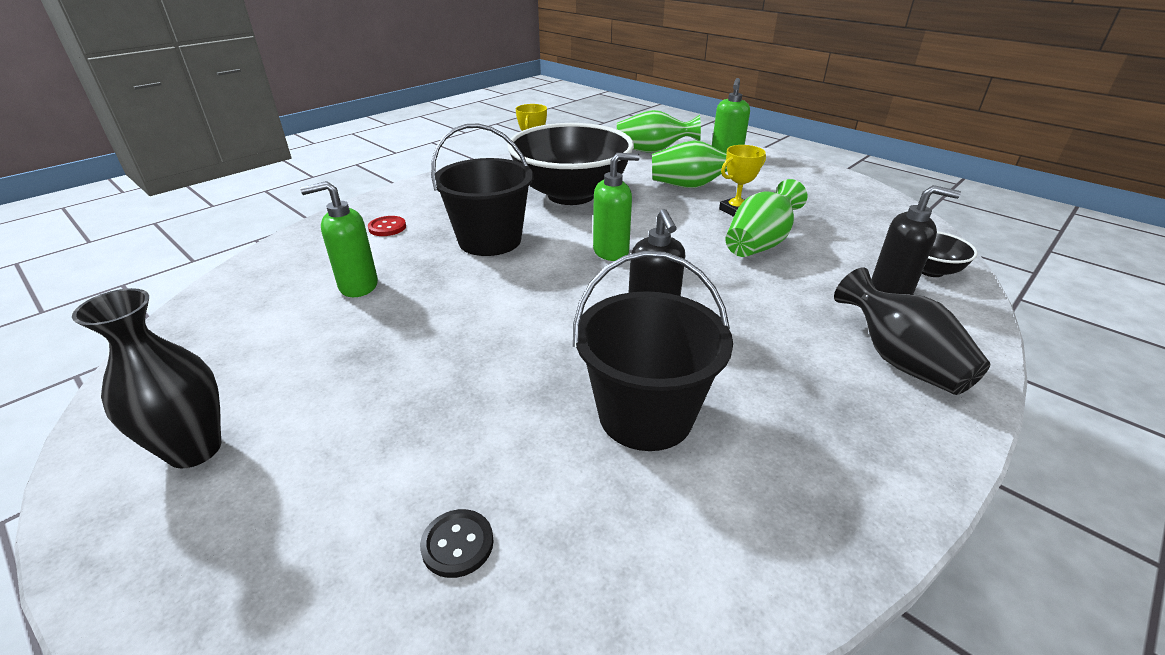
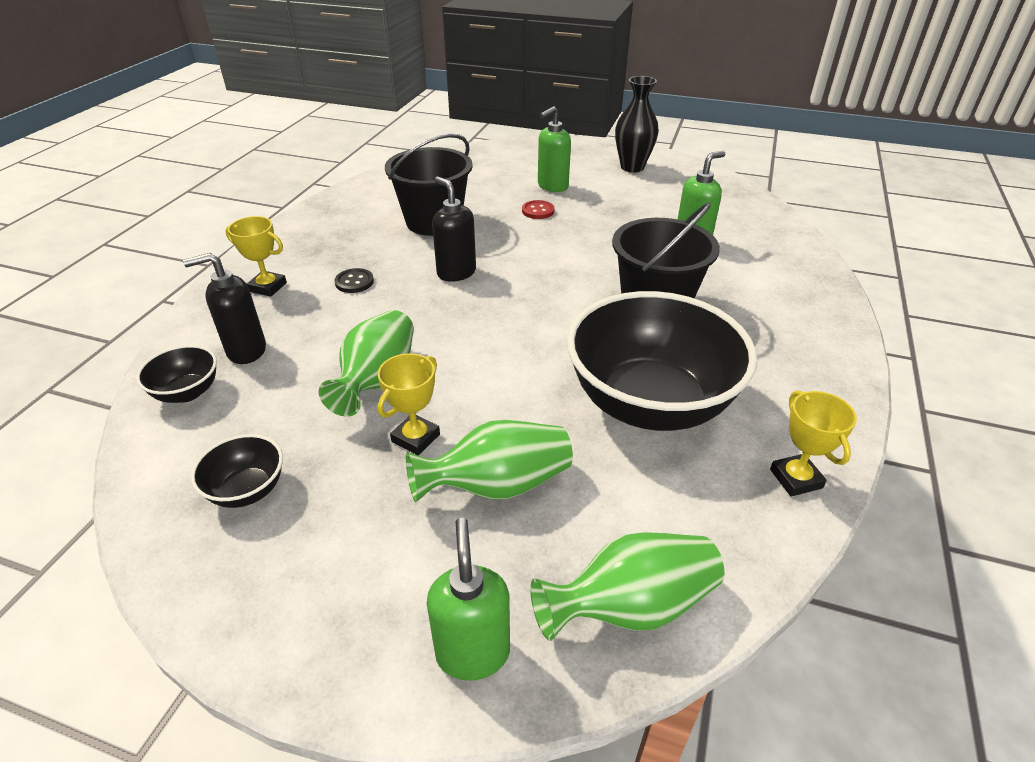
camera: 155 degrees right, 5 degrees up
red button [368,216,406,236] -> red button moved to [522,200,554,219]
black button [420,509,494,578] -> black button moved to [335,268,374,293]
green soap dispenser [593,153,640,261] -> green soap dispenser moved to [538,106,571,192]
black vase [834,267,990,395] -> yellow trophy [225,216,287,297]
none -> black bowl [191,434,283,508]

